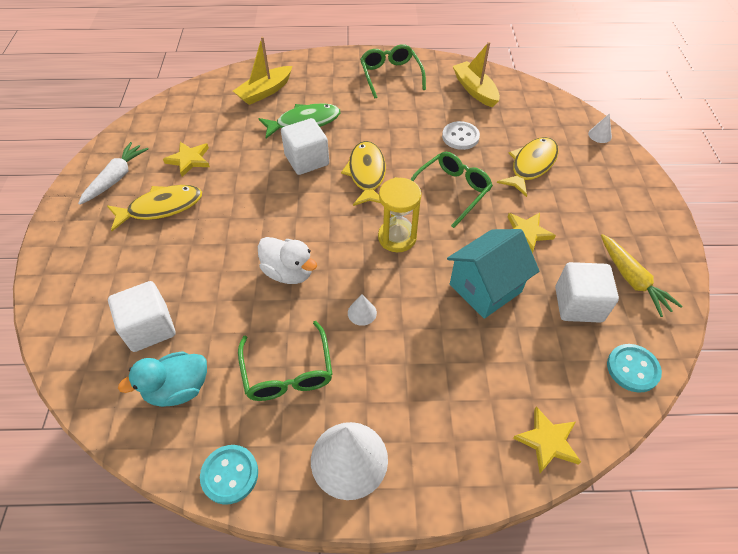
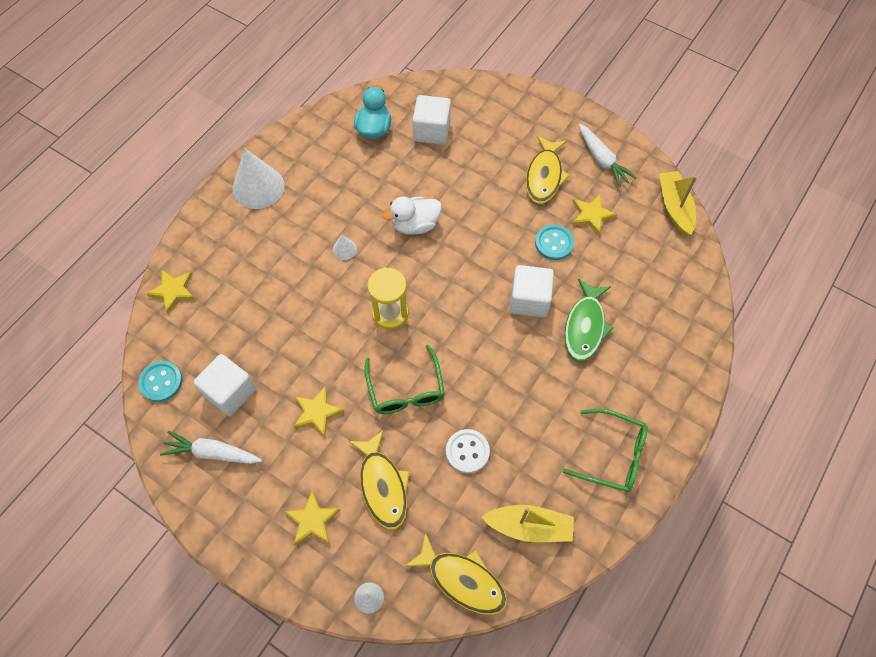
camera: 125 degrees right, 10 degrees up
turquoise button [200,445,258,505] -> turquoise button moved to [535,225,574,260]
yellow boat [233,37,292,105] -> yellow boat moved to [659,171,697,236]
green glasses [238,321,333,401] -> none
yellow fish [341,141,386,206] -> yellow fish moved to [404,533,507,615]
turquoise house [447,229,539,319] -> none
yellow carrot [601,234,682,317] -> white carrot [160,431,262,464]
none -> yellow star [285,491,340,545]

